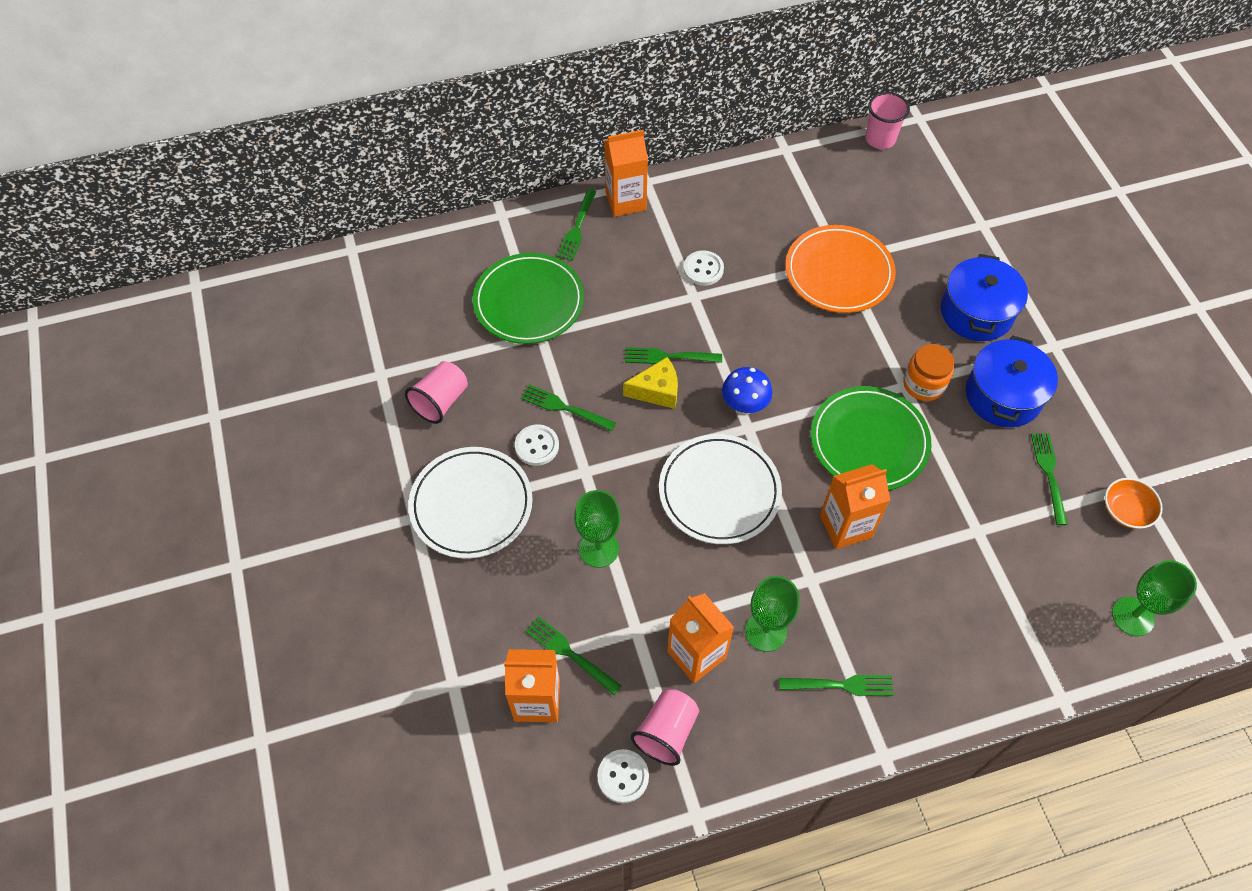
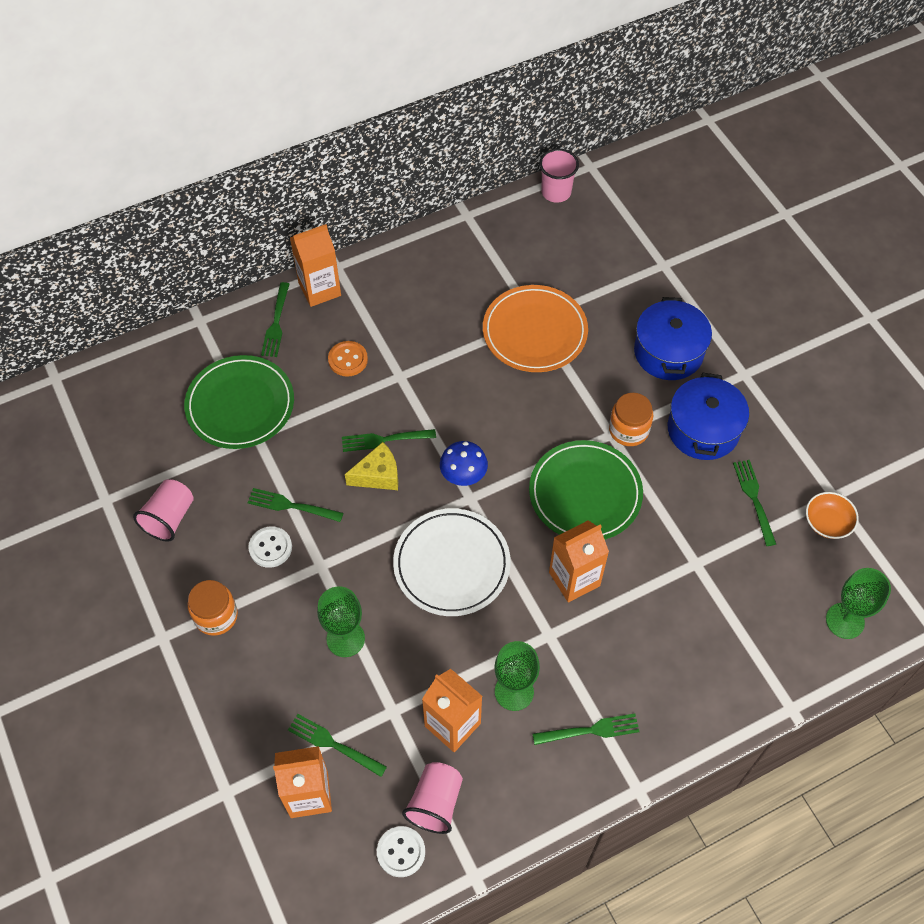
camera: 10 degrees left, 0 degrees up
white plate [408,447,533,559] -> orange jar [188,580,238,636]
white button [683,250,724,286] -> none
none -> orange button [328,341,368,377]

